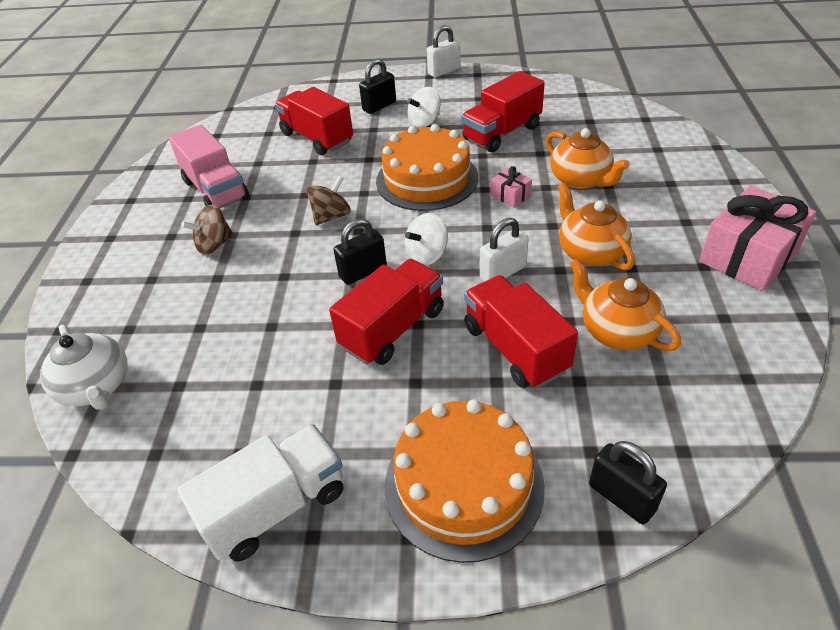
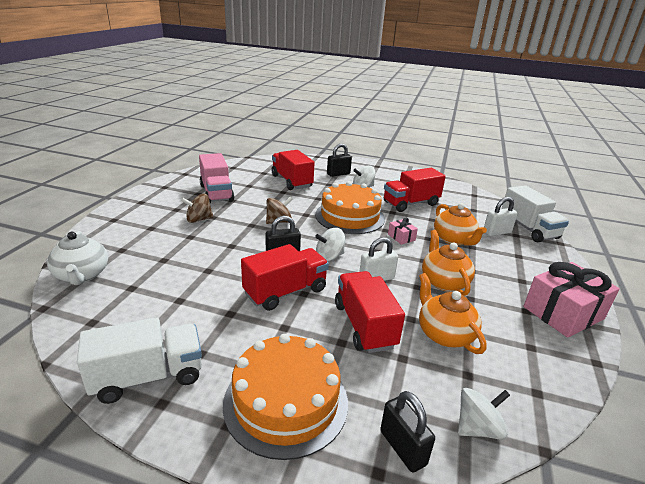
camera: 10 degrees right, 15 degrees down
white padlock [427,25,460,78] -> white padlock moved to [484,197,518,236]
none -> white spinning top [458,388,510,440]
none -> white truck [502,185,569,242]

